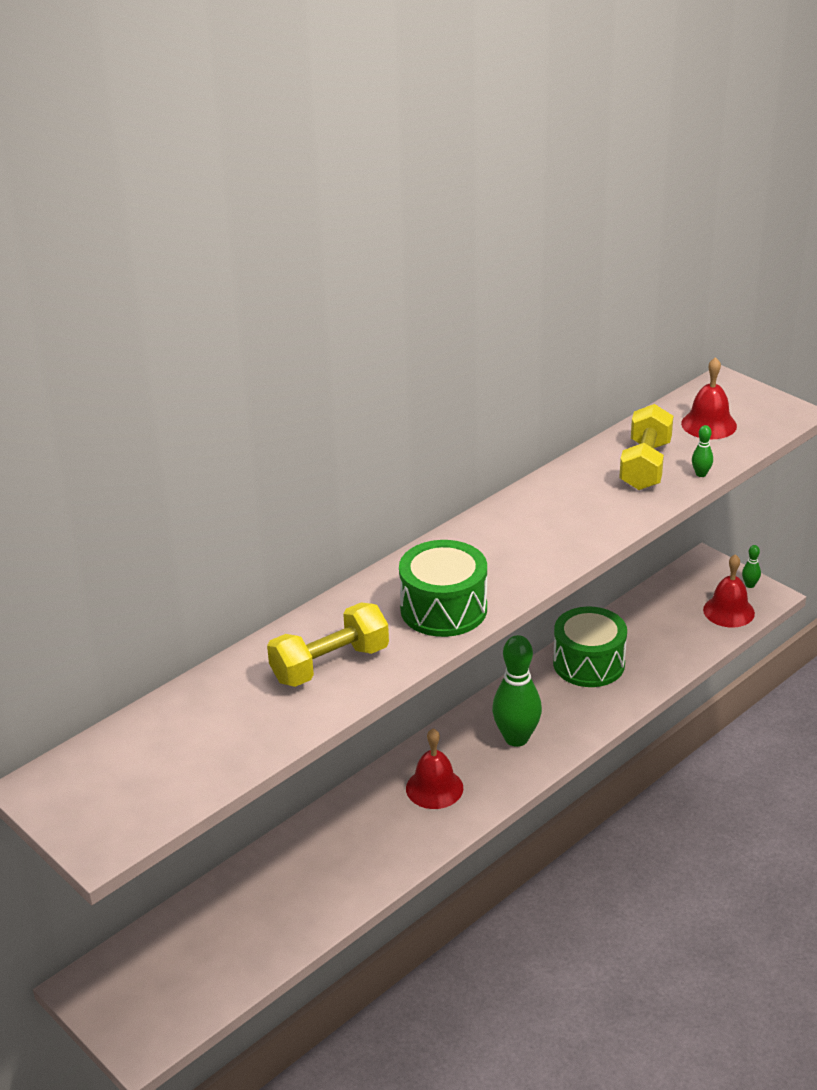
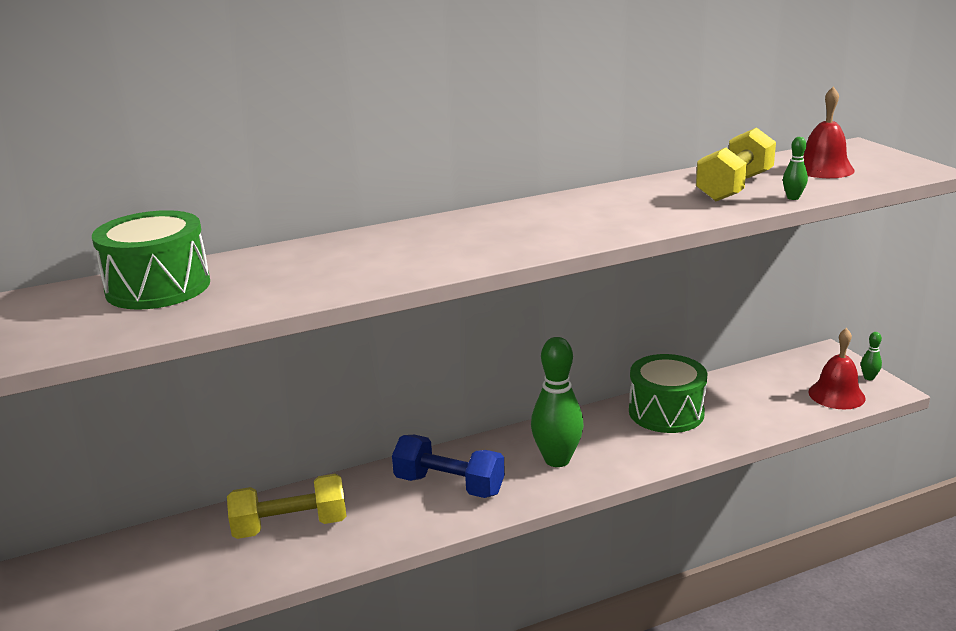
camera: 20 degrees right, 10 degrees down
yellow dumbbell [267,603,389,687] -> yellow dumbbell moved to [227,474,347,539]
green drum [399,540,487,637] -> green drum moved to [92,210,210,310]
red bell [406,729,463,809] -> blue dumbbell [392,435,505,498]

